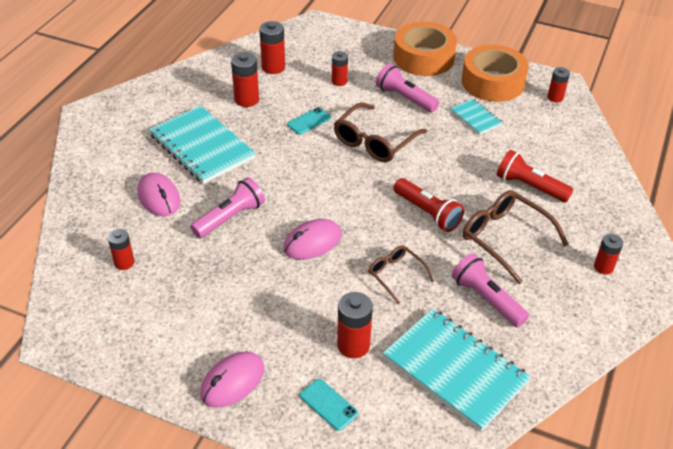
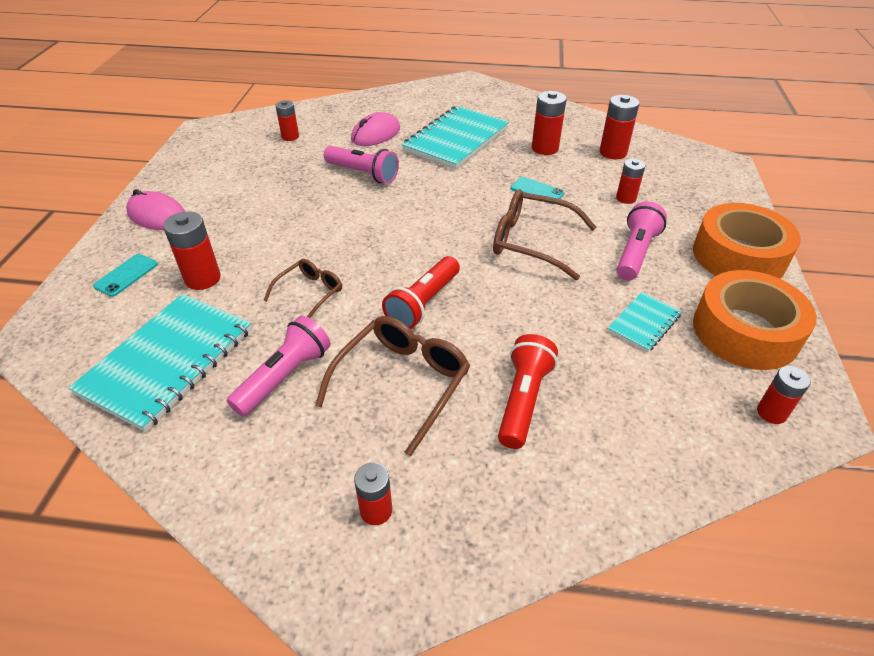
camera: 75 degrees right, 0 degrees up
pink mouse [283,219,342,260] -> none

